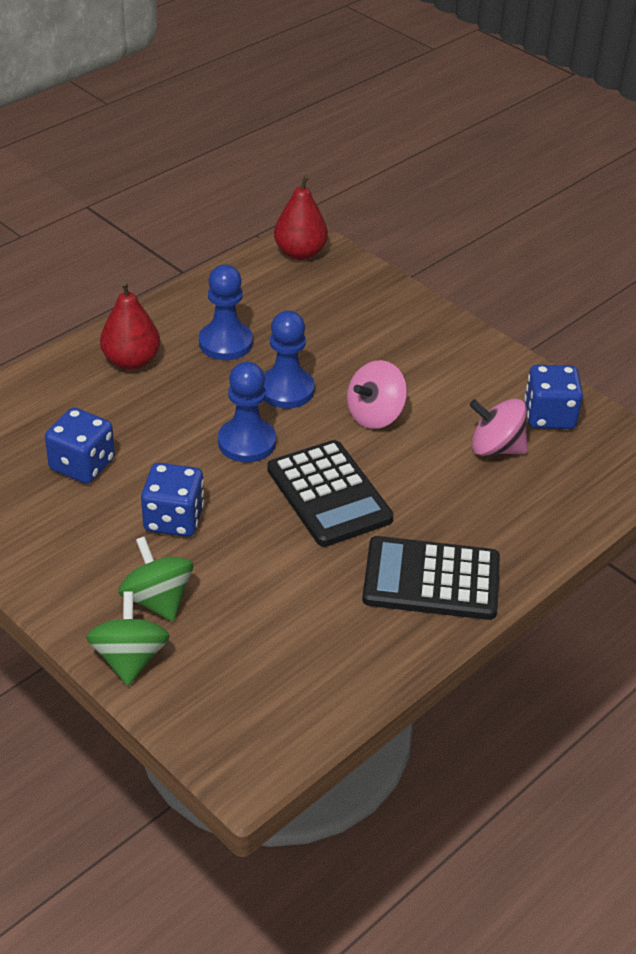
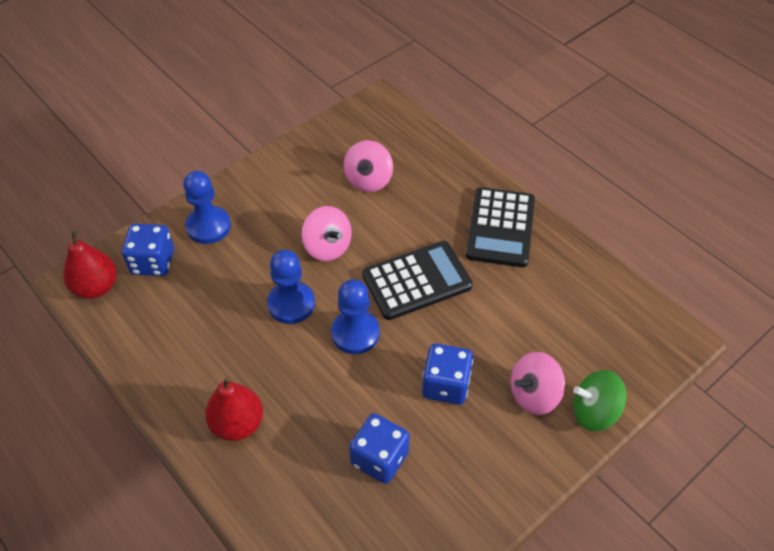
camera: 85 degrees left, 10 degrees up
green spinning top [118,536,193,621] -> pink spinning top [511,352,565,415]
blue pawn [199,265,253,360] -> blue pawn moved to [183,171,231,244]
blue dice [524,365,583,429] -> blue dice moved to [122,224,174,276]

